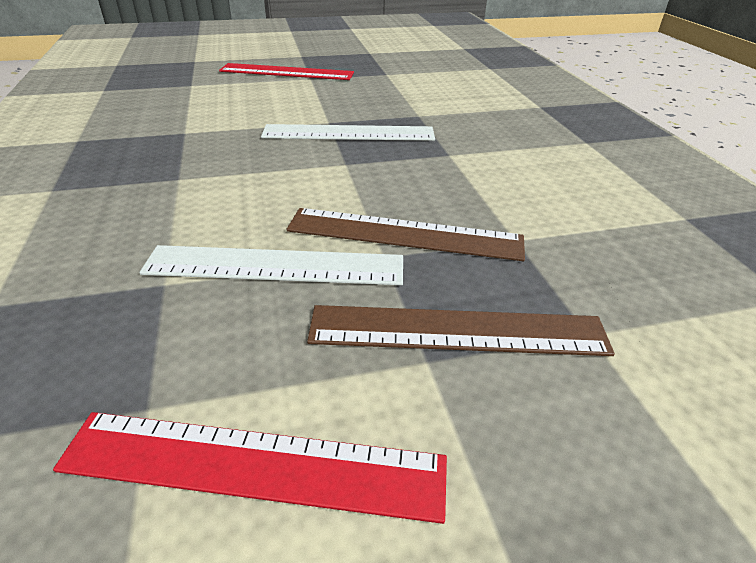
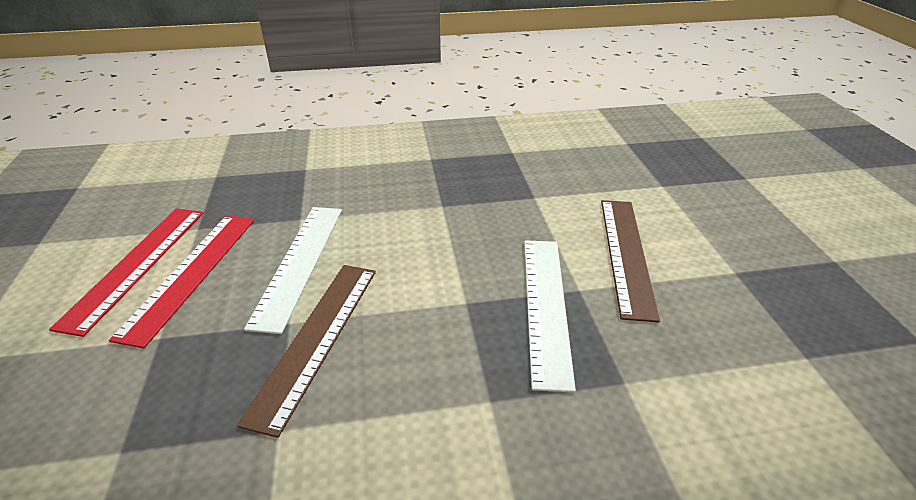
camera: 95 degrees right, 0 degrees up
red ruler [219,63,354,80] -> red ruler moved to [109,215,255,348]
brown ruler [307,305,615,356] -> brown ruler moved to [601,200,660,323]

